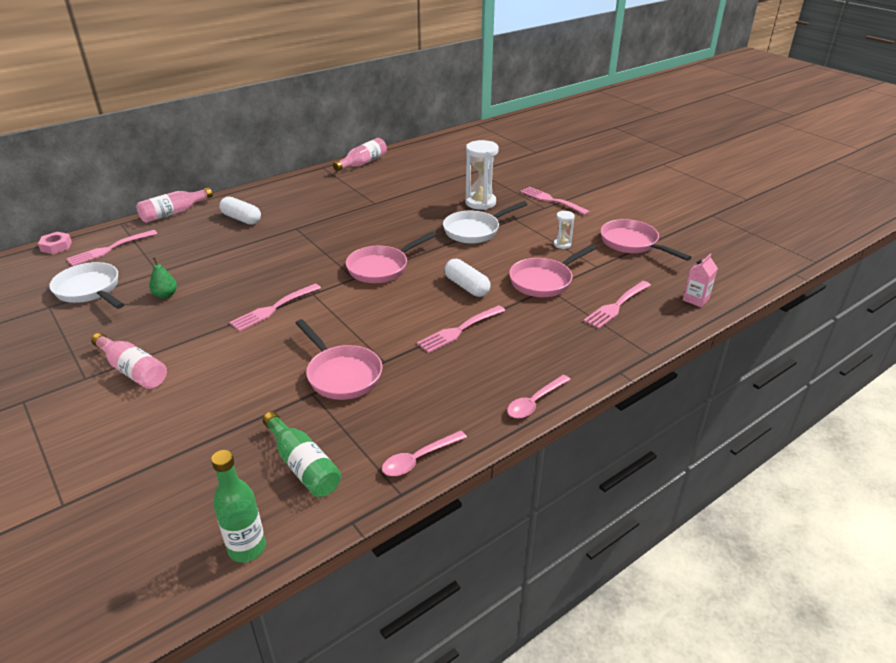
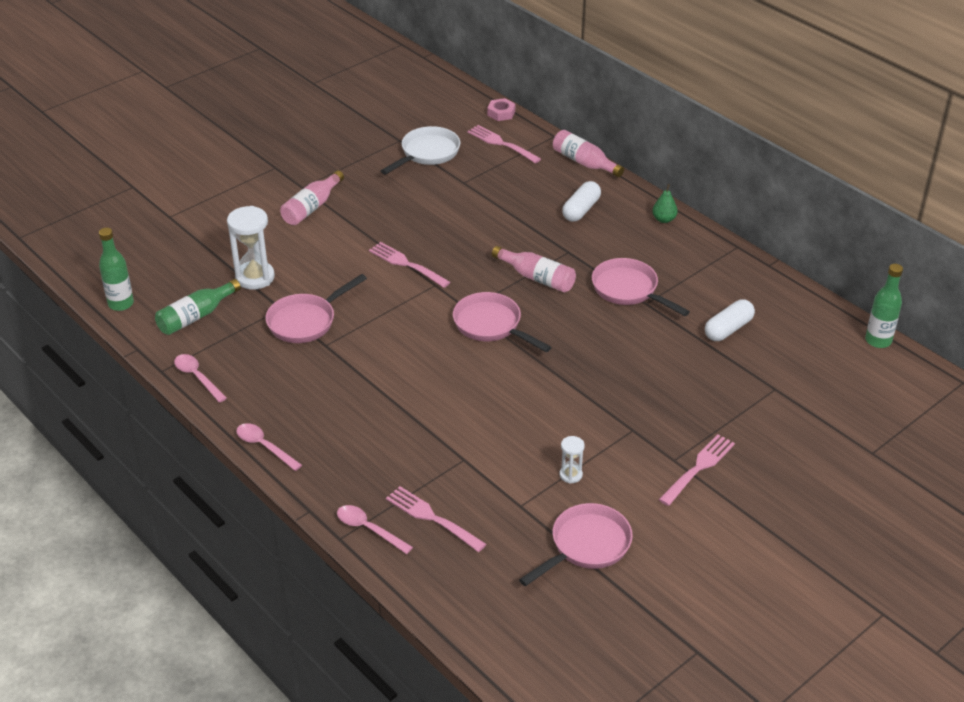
camera: 85 degrees right, 5 degrees up
green pear [149,257,177,299] -> green pear moved to [652,184,678,223]
pink bottle [333,138,387,171] -> pink bottle moved to [492,246,576,292]
pink fork [417,305,505,353] -> none
white pan [443,201,528,243] -> none
white capsule [444,259,491,297] -> white capsule moved to [705,299,755,341]
white hourglass [465,140,499,210] -> white hourglass moved to [227,206,275,289]
pink pan [509,244,597,297] -> pink pan moved to [592,258,690,316]
pink carton [683,253,718,307] -> none
none -> pink spoon [337,505,413,554]
none -> green bottle [865,264,903,348]

